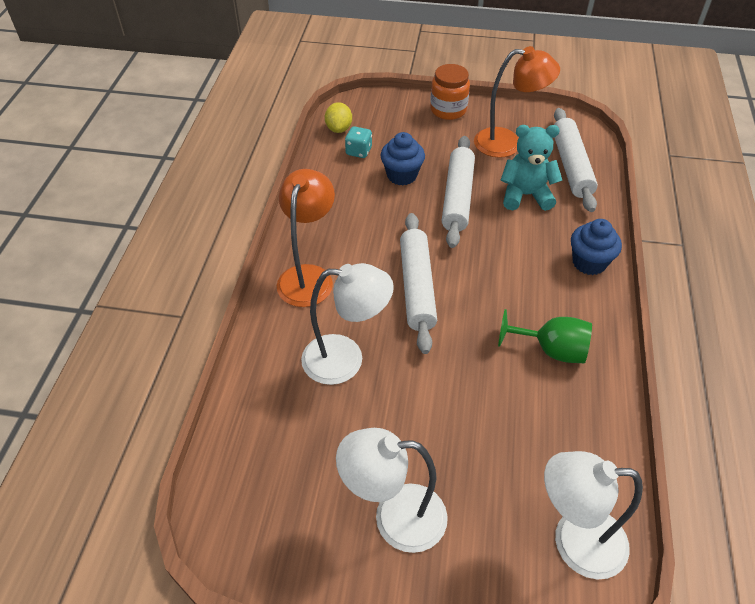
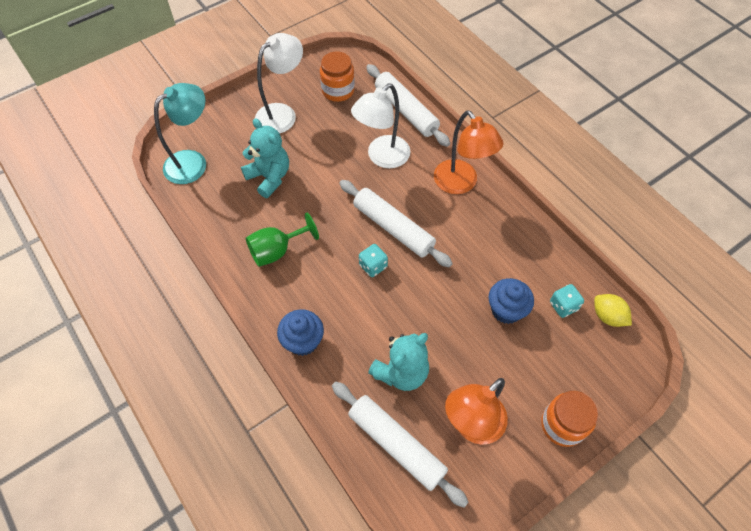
camera: 135 degrees right, 10 degrees up
white rolling pin [442,136,475,248] -> white rolling pin moved to [366,64,450,147]
white lamp [544,451,643,579] -> turquoise lamp [154,83,206,184]
none -> turquoise teddy bear [241,118,289,198]
none -> orange jar [320,52,355,102]
none -> turquoise dice [359,244,388,277]

